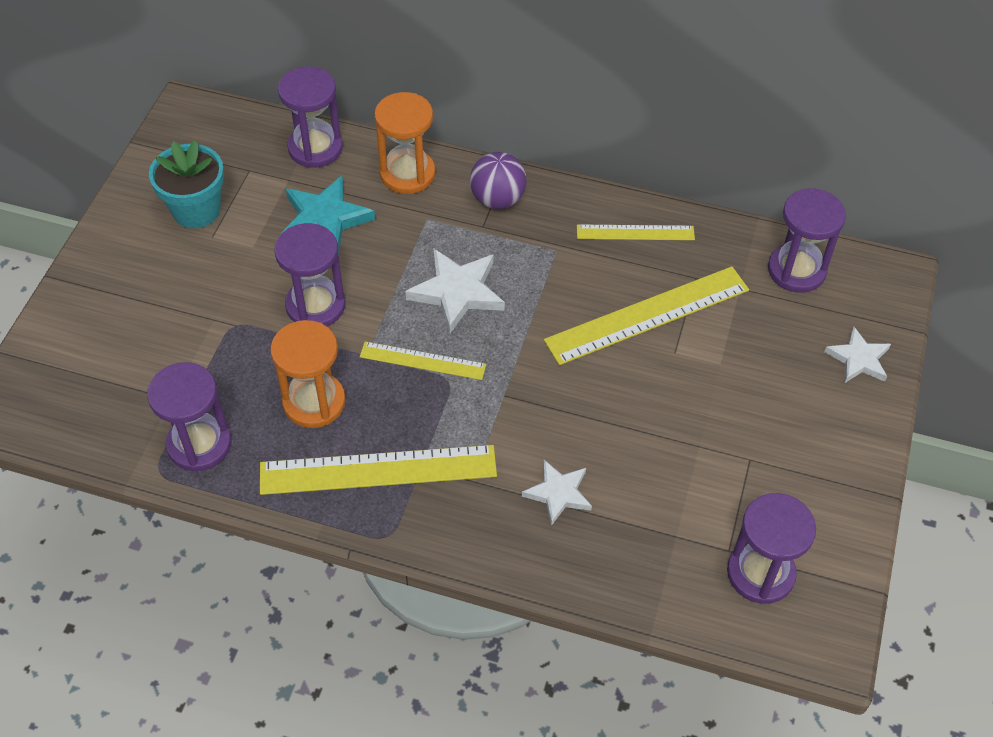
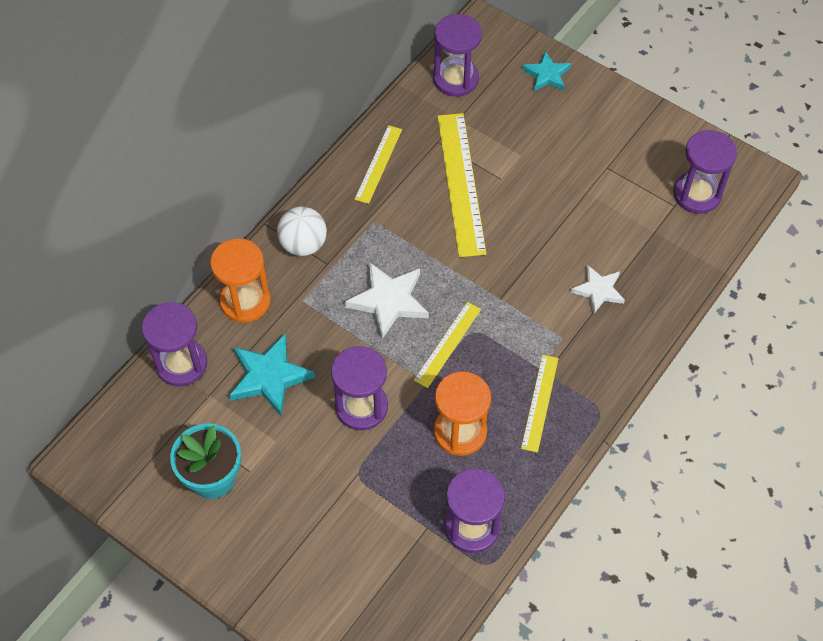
camera: 70 degrees left, 5 degrees up
yellow ruler [260,445,497,495] -> yellow ruler [521,355,559,453], size x0.57
purple ball [470,152,527,209] -> white ball [277,206,327,256]
white star [824,327,891,383] -> turquoise star [522,51,571,91]

